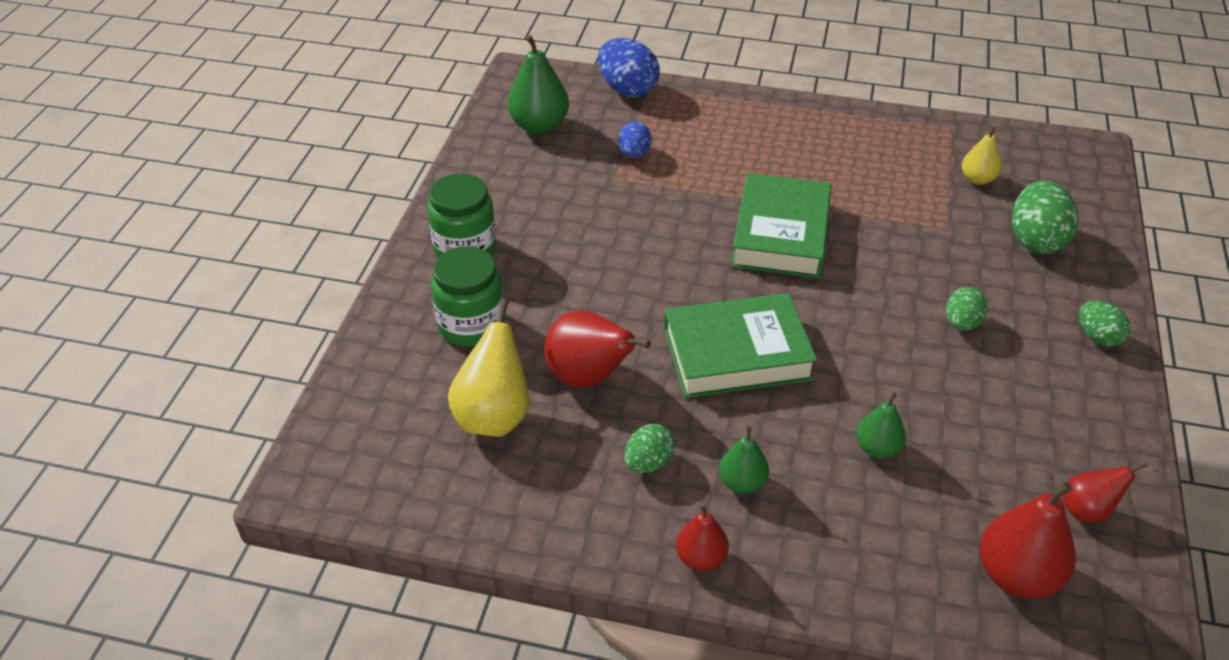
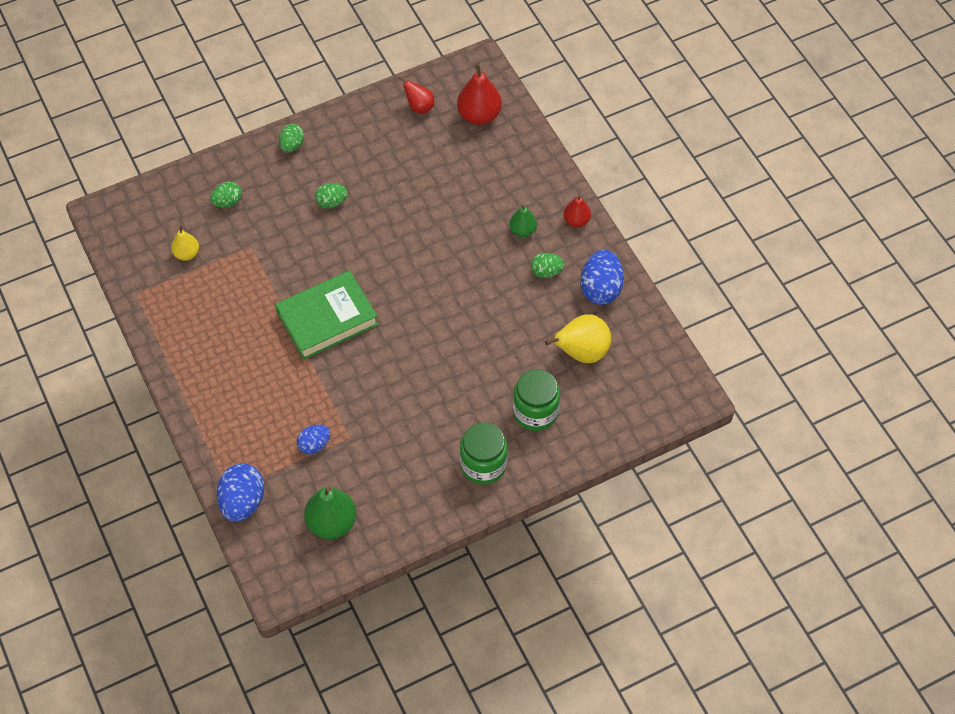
camera: 130 degrees left, 15 degrees up
red pear [544,310,651,388] -> none
green book [664,293,817,398] -> none
green pear [856,392,906,458] -> none
green egg [1012,181,1078,254] -> green egg [210,182,242,208], size x0.59
none -> blue egg [580,250,624,305]

